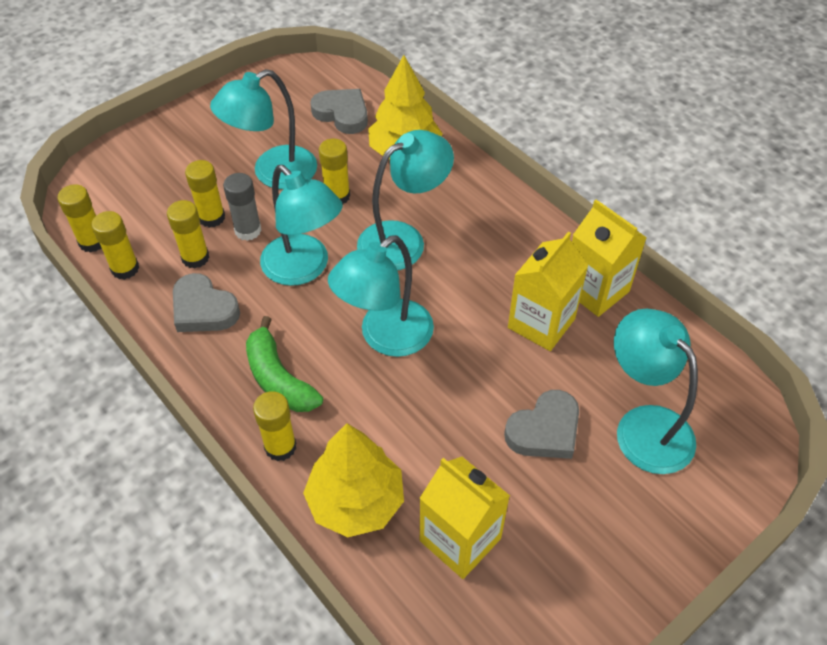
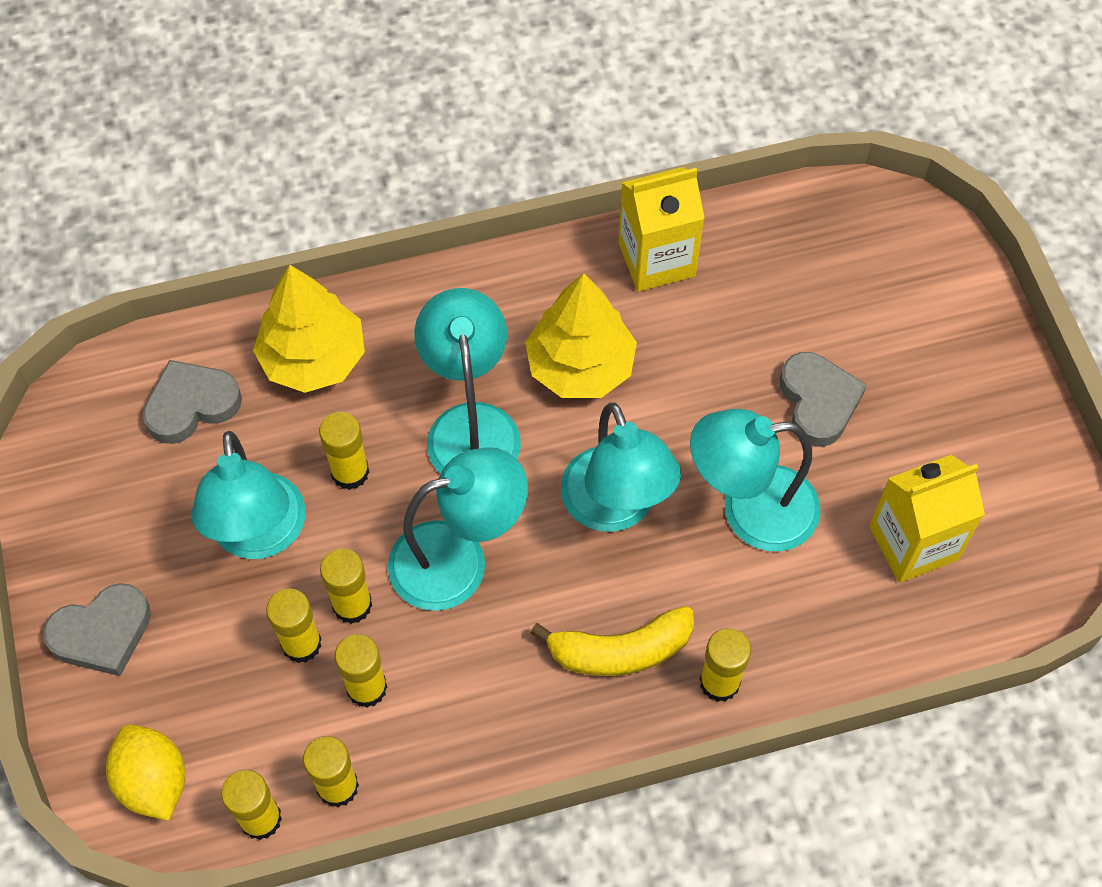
camera: 65 degrees left, 10 degrees up
grey heart [173,273,240,332] -> grey heart moved to [43,583,151,676]
grey glue stick [223,173,262,241] -> yellow glue stick [320,548,372,624]
green banana [246,316,323,412] -> yellow banana [530,606,694,676]
yellow tree [303,423,404,537] -> yellow tree moved to [525,273,637,398]
yellow carton [508,232,588,351] -> none
turquoise lamp [614,308,698,474] -> turquoise lamp moved to [690,409,821,551]
none -> yellow lemon [106,725,185,821]

